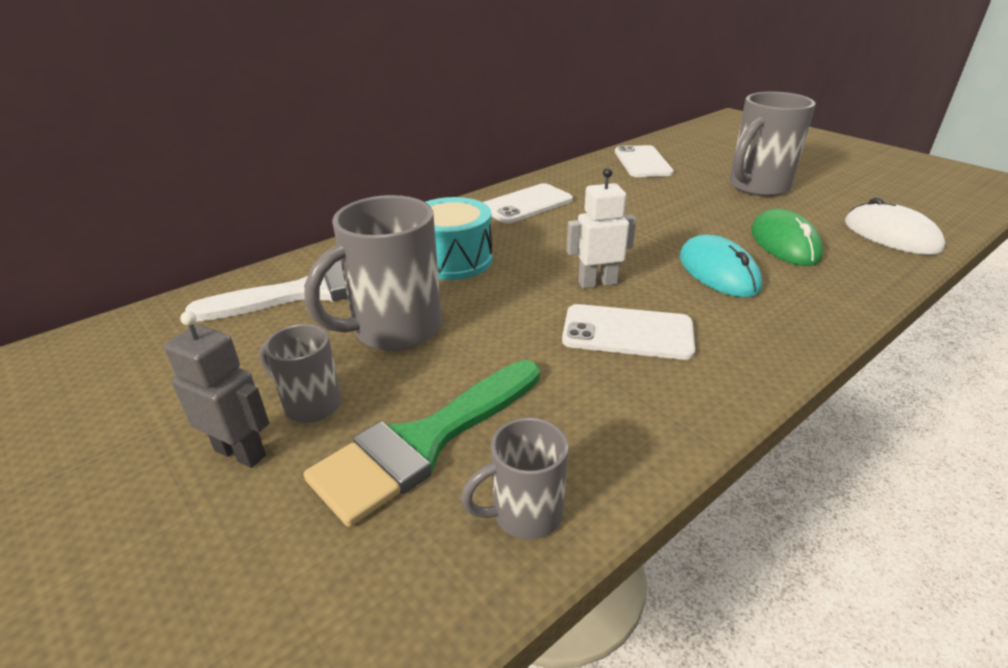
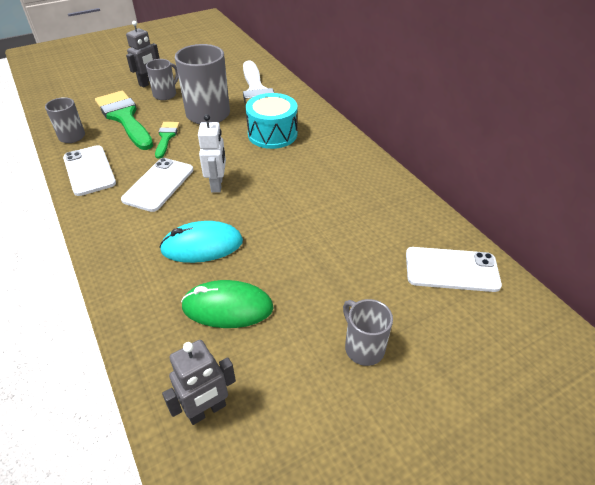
camera: 100 degrees right, 10 degrees up
white phone [483,183,573,224] -> white phone moved to [63,145,116,196]
grey mug [729,92,816,197] -> grey mug [343,299,393,366], size x0.55
white mouse [845,198,945,255] -> grey robot [162,340,236,425]
none -> green brush [155,122,180,159]

